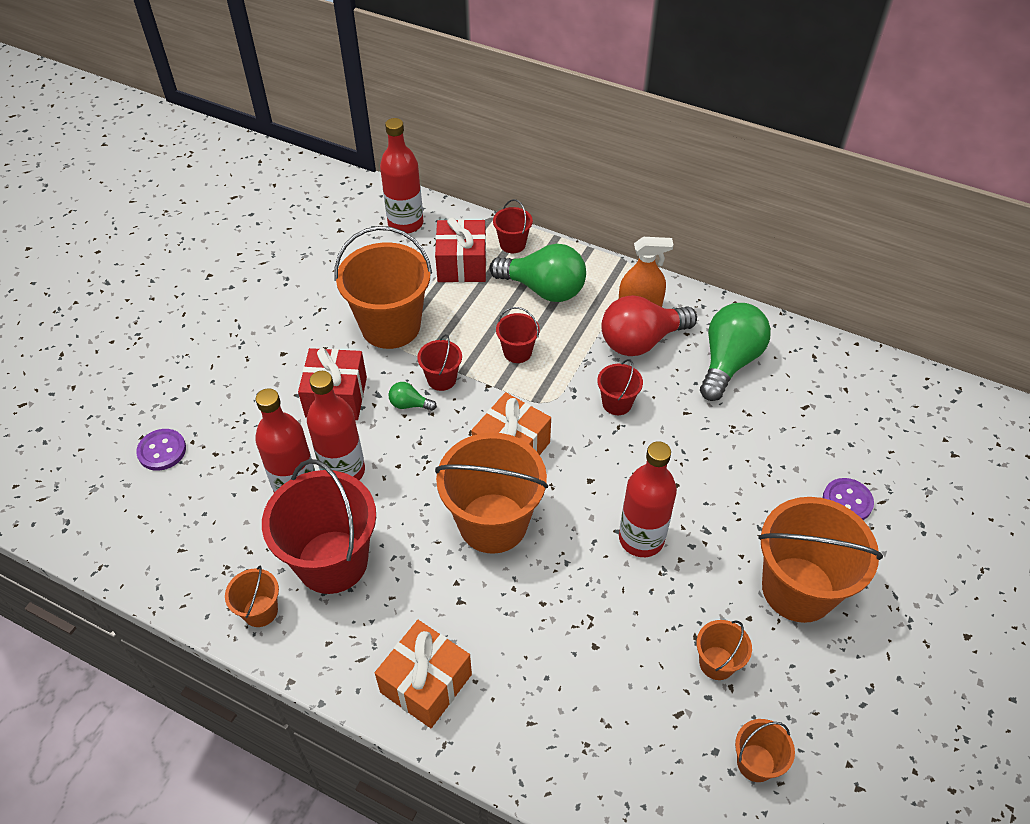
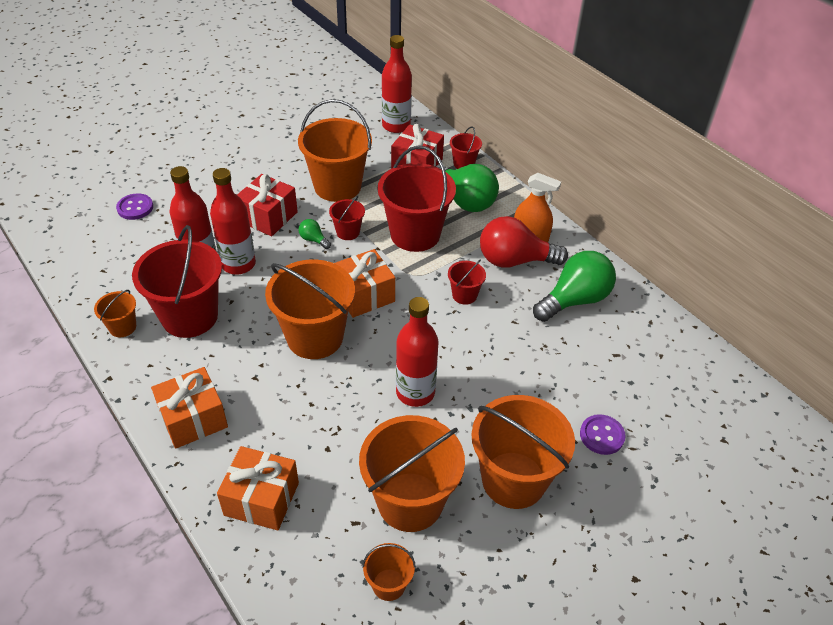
camera: 25 degrees right, 5 degrees down
red bucket [496,307,540,363] -> red bucket [378,146,456,252], size x2.13
orange bucket [697,620,752,680] -> orange bucket [359,415,465,532], size x2.13
none -> orange gift [217,446,299,530]

